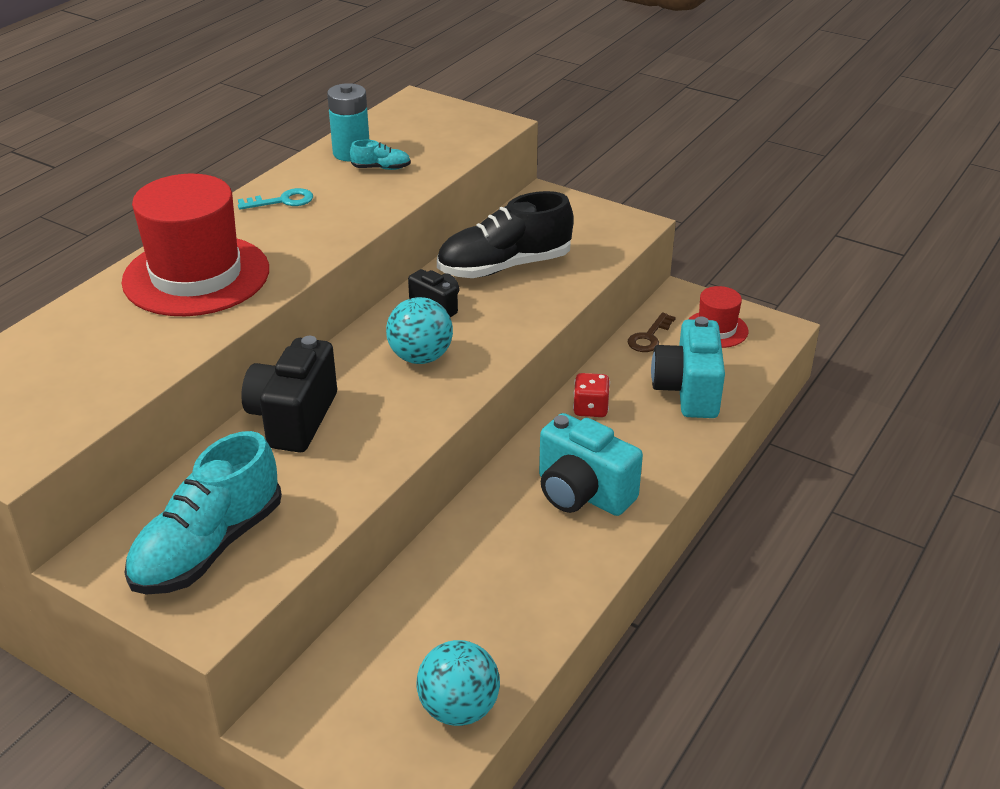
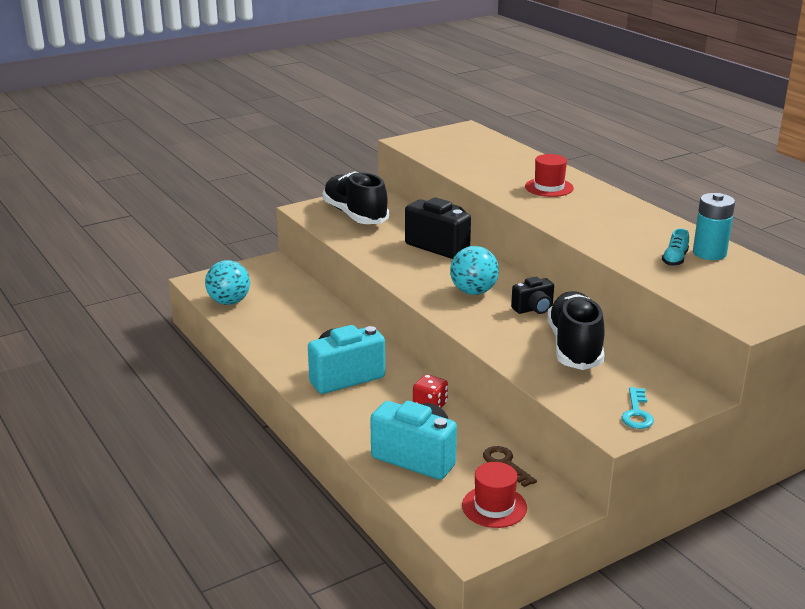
camera: 115 degrees right, 10 degrees down
red hat [122,174,269,316] -> red hat [525,154,574,197], size x0.50
turquoise shoe [125,431,282,595] -> black shoe [322,172,389,224]
turquoise key [238,188,313,210] -> turquoise key moved to [621,387,654,429]

